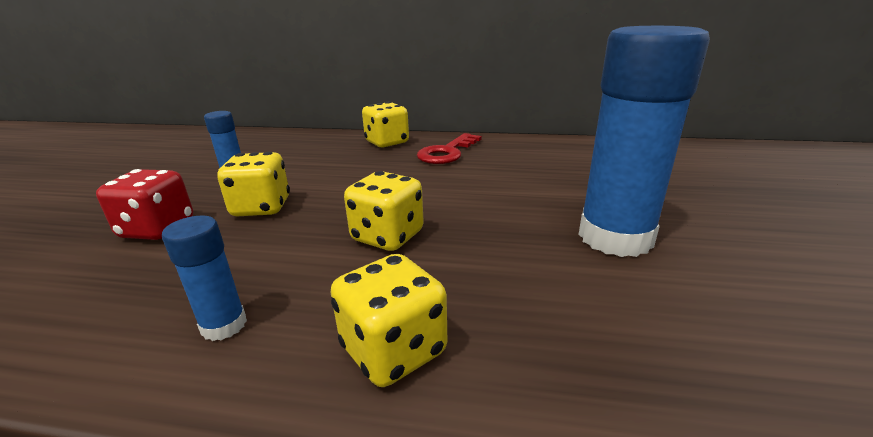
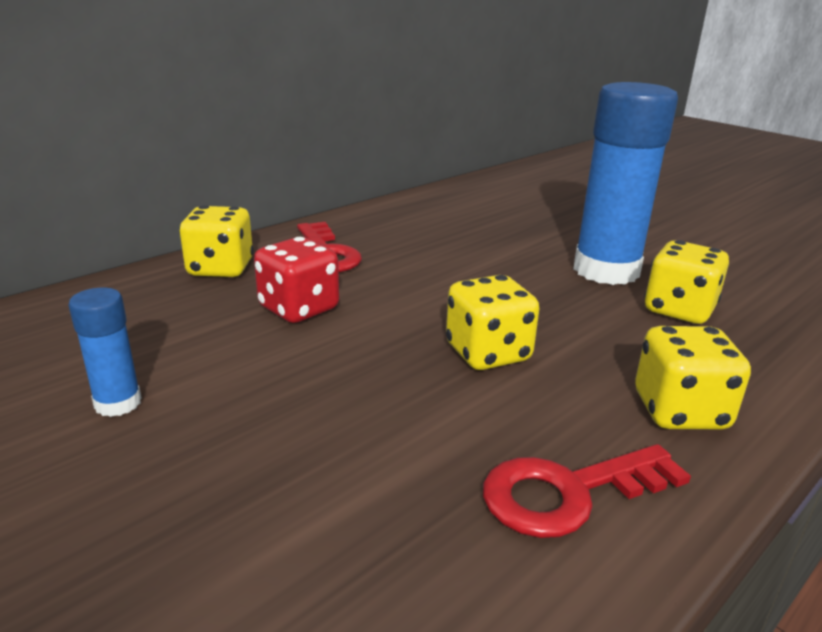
camera: 55 degrees left, 0 degrees up
red dice [96,169,193,240] -> red dice moved to [254,237,339,323]
blue glue stick [162,216,247,341] -> red key [483,444,691,538]
yellow dice [217,152,290,216] -> yellow dice moved to [644,240,729,324]

